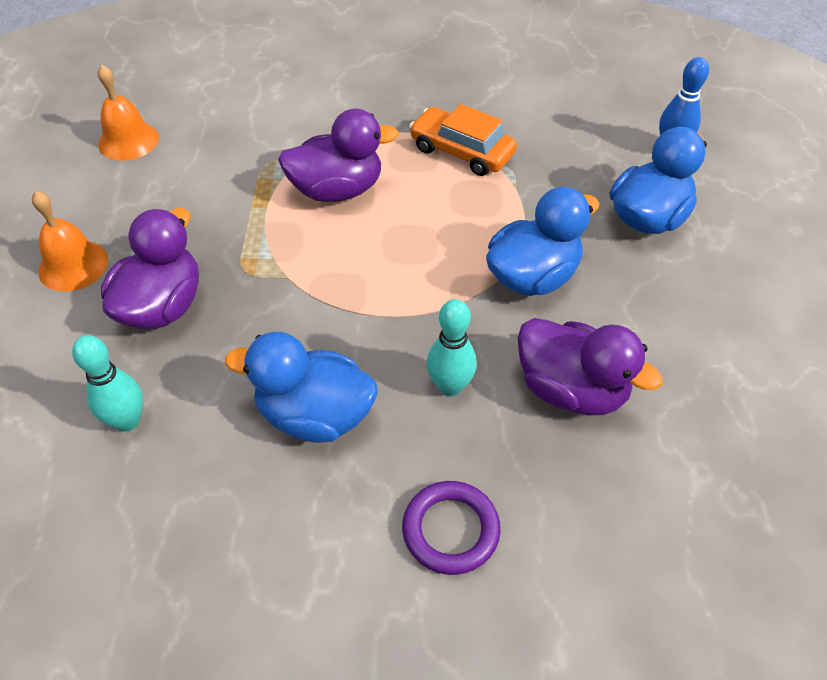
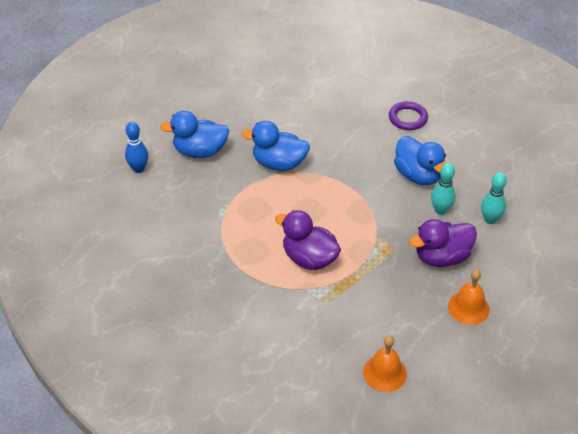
camera: 135 degrees left, 5 degrees down
orange car [409,104,517,176] -> none
turquoise bowling pin [427,299,477,396] -> turquoise bowling pin moved to [431,163,456,215]
purple duck [518,318,663,415] -> none

